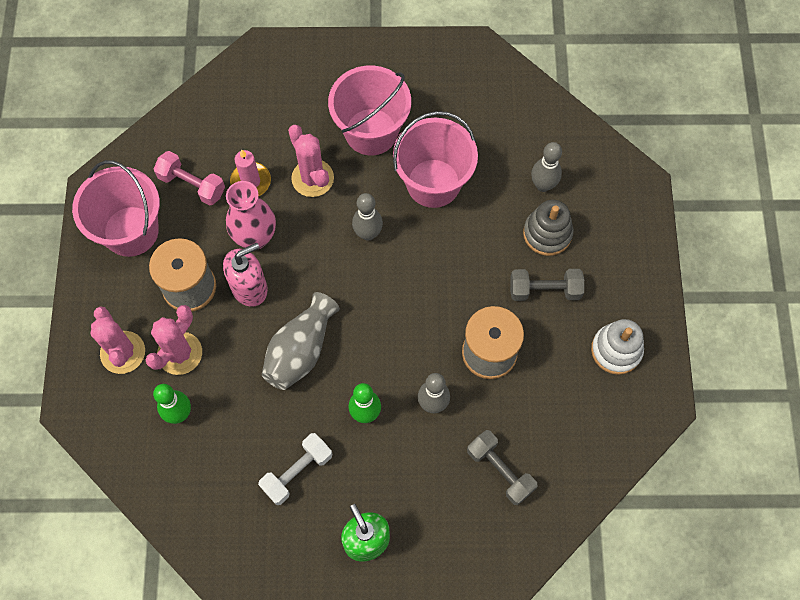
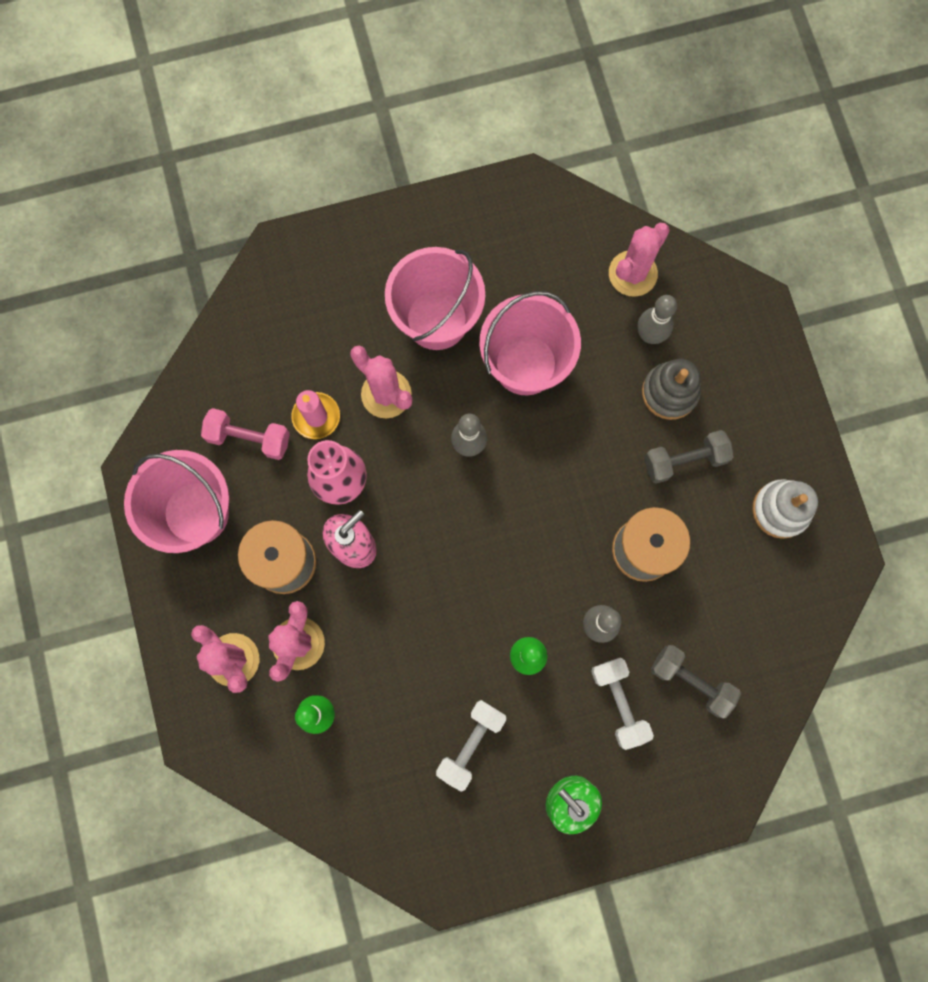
camera: 15 degrees left, 10 degrees up
grey vase [262,292,340,390] -> none
none -> white dumbbell [591,658,654,750]
none -> pink cactus [609,223,670,297]

